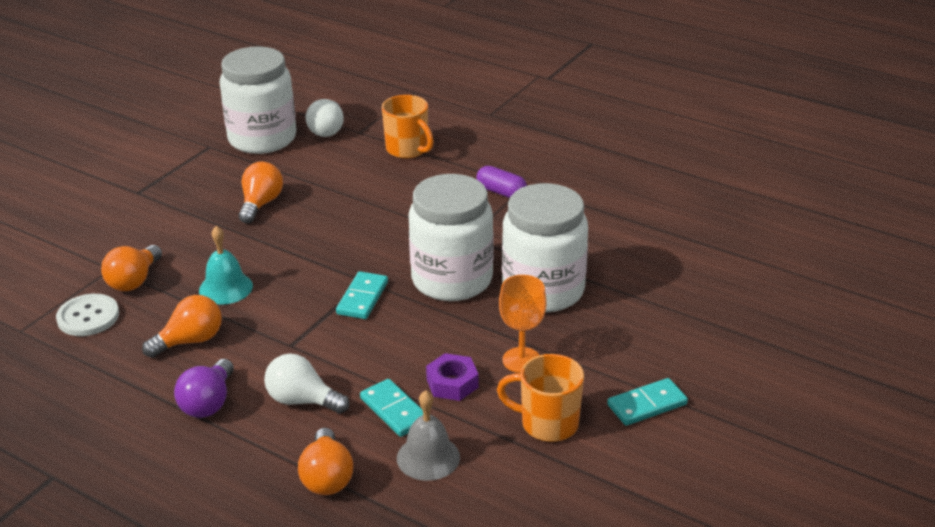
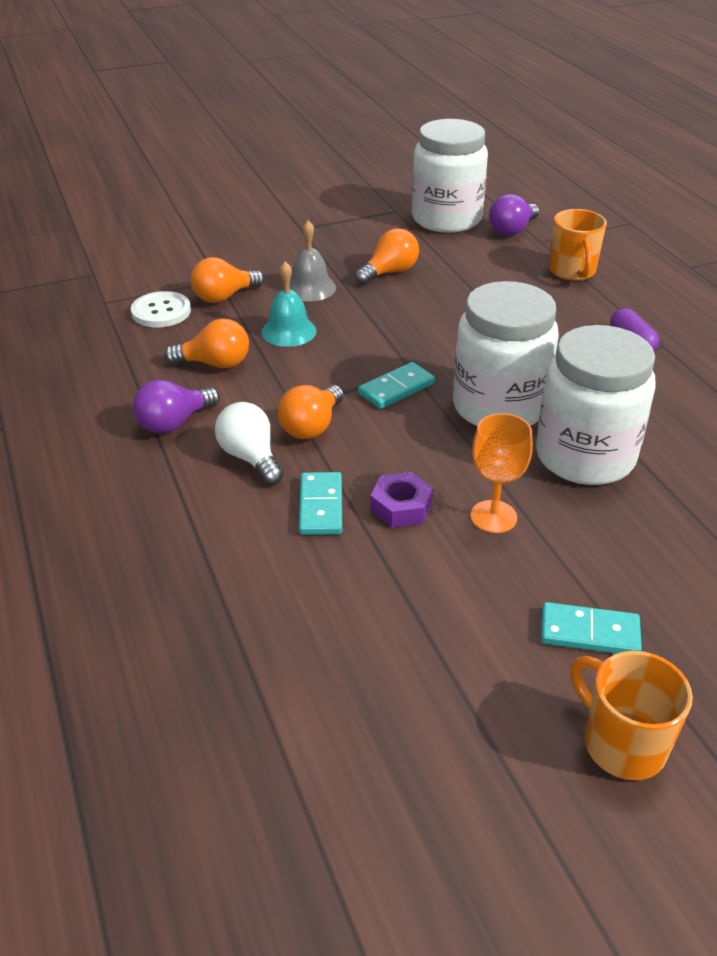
camera: 35 degrees right, 5 degrees up
orange light bulb [298,428,353,495] -> orange light bulb moved to [278,385,344,439]
white light bulb [306,99,344,137] -> purple light bulb [489,194,539,236]
grey bell [397,390,460,481] -> grey bell moved to [289,221,336,301]
orange mug [497,354,584,442] -> orange mug moved to [570,651,693,780]

